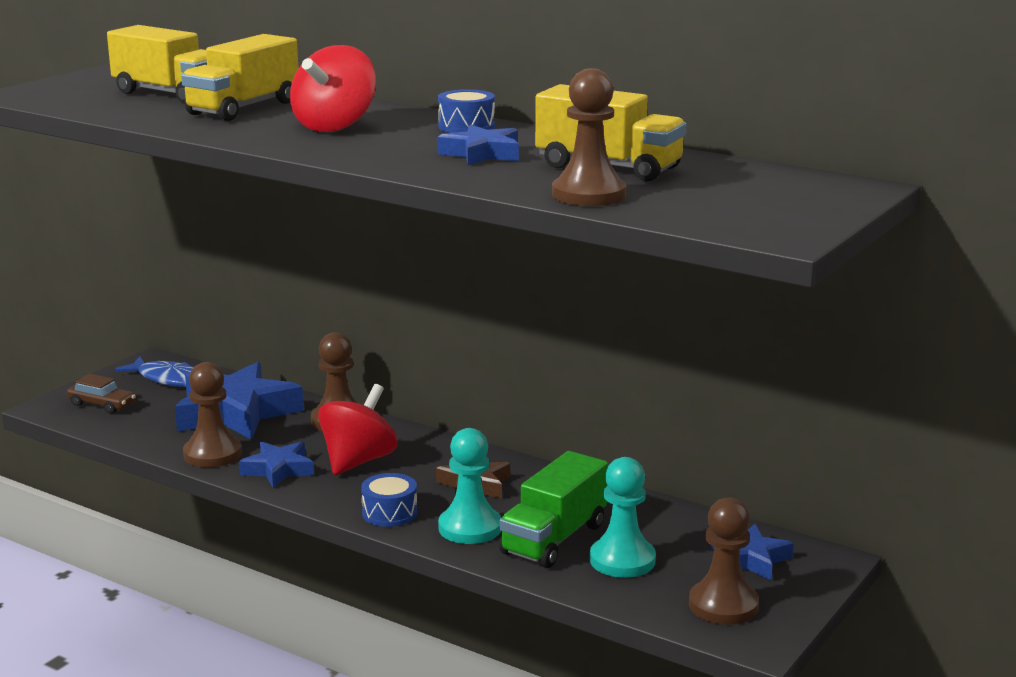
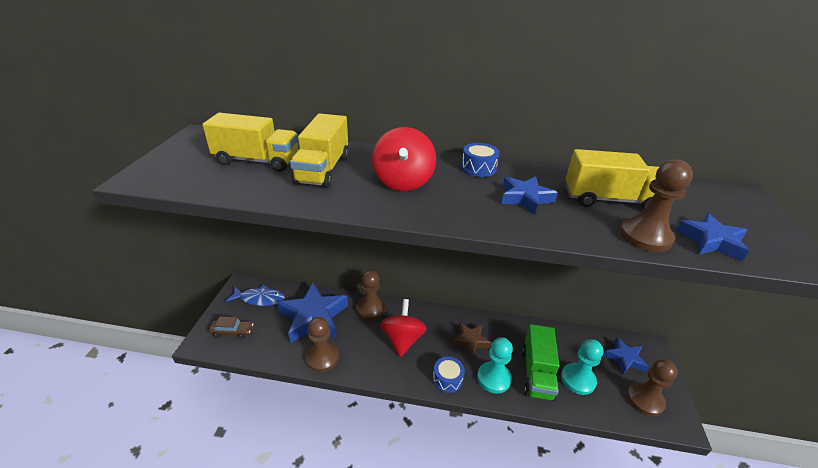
camera: 25 degrees left, 15 degrees up
blue star [239,441,314,488] -> blue star moved to [676,213,749,261]

